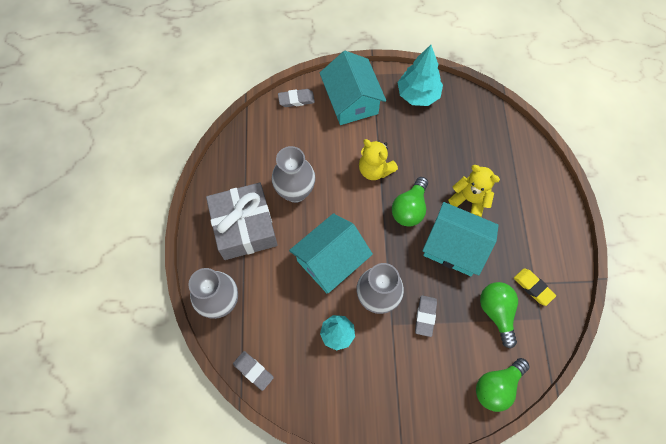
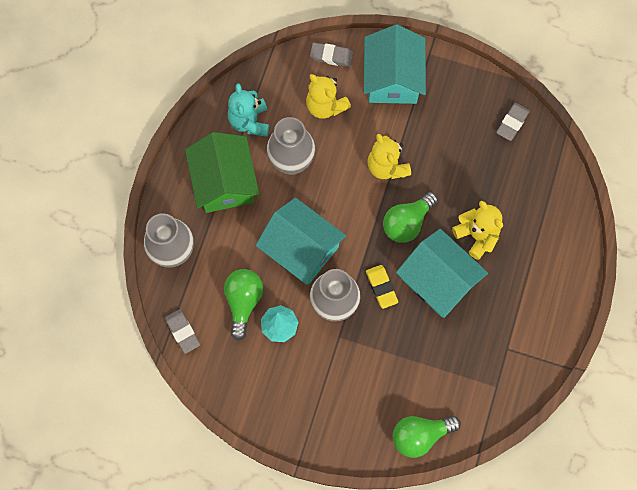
camera: 20 degrees right, 5 degrees up
grey gift [206,182,278,260] -> green house [185,132,259,213]
turquoise house [289,213,373,293] -> turquoise house turned 60 degrees clockwise [256,198,346,285]
turquoise tree [398,45,443,106] -> none
grey eraser [415,295,437,337] -> grey eraser moved to [496,103,530,141]
green light bulb [480,282,518,348] -> green light bulb moved to [224,269,263,341]
yellow eraser [514,268,556,306] -> yellow eraser moved to [366,265,398,309]
none -> turquoise teddy bear [228,83,269,137]
none -> yellow teddy bear [306,74,351,119]

